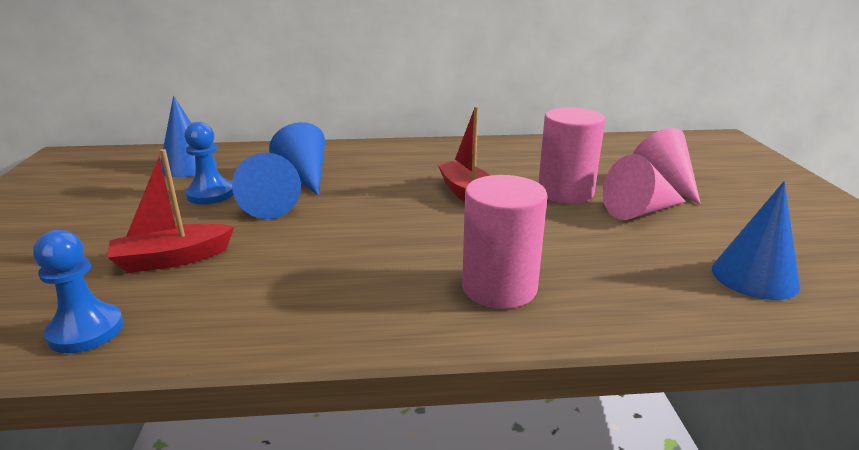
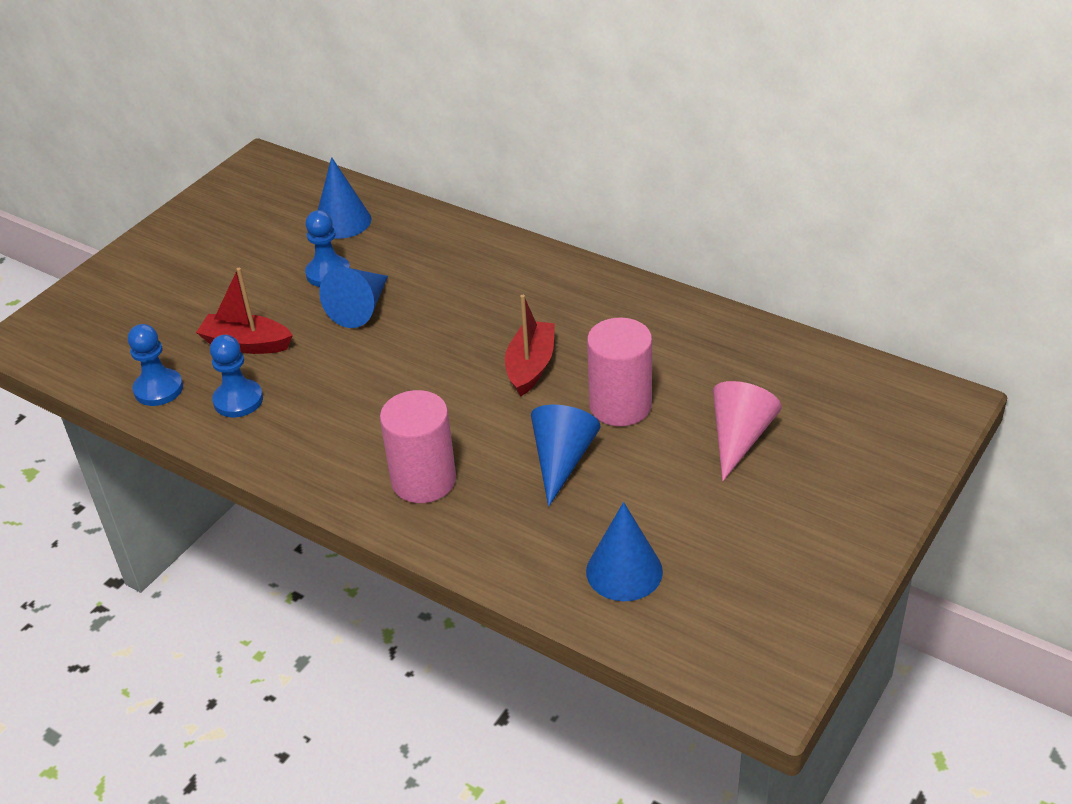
camera: 40 degrees right, 15 degrees up
blue cone [269,122,325,196] -> blue cone moved to [531,405,601,507]
pink cone [603,154,686,220] -> none
none -> blue pawn [210,335,263,417]

